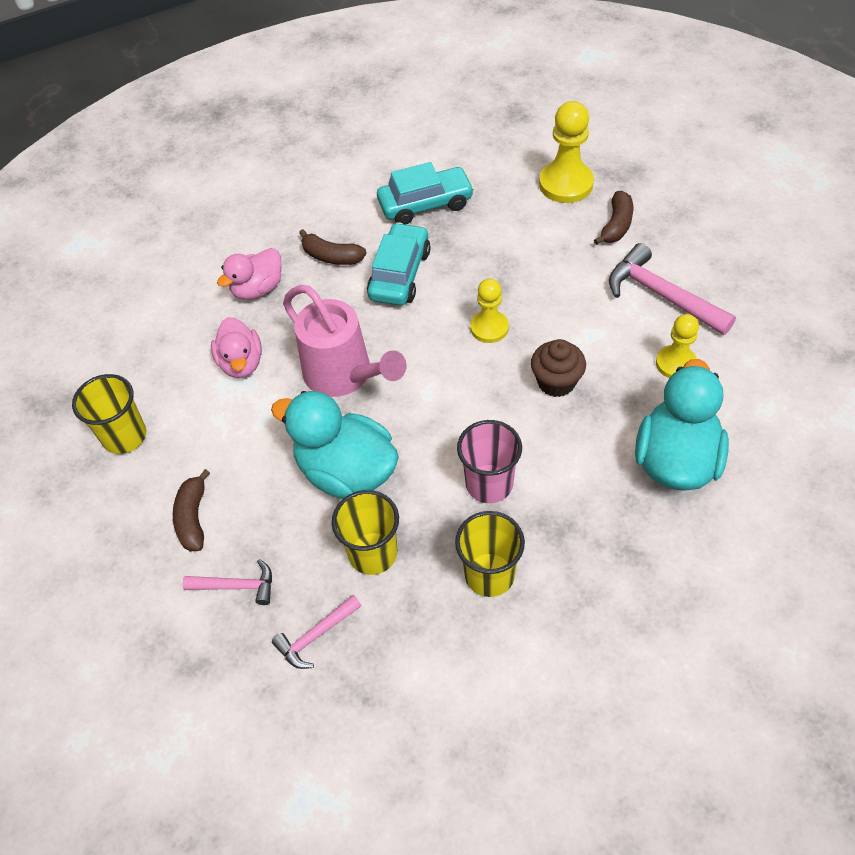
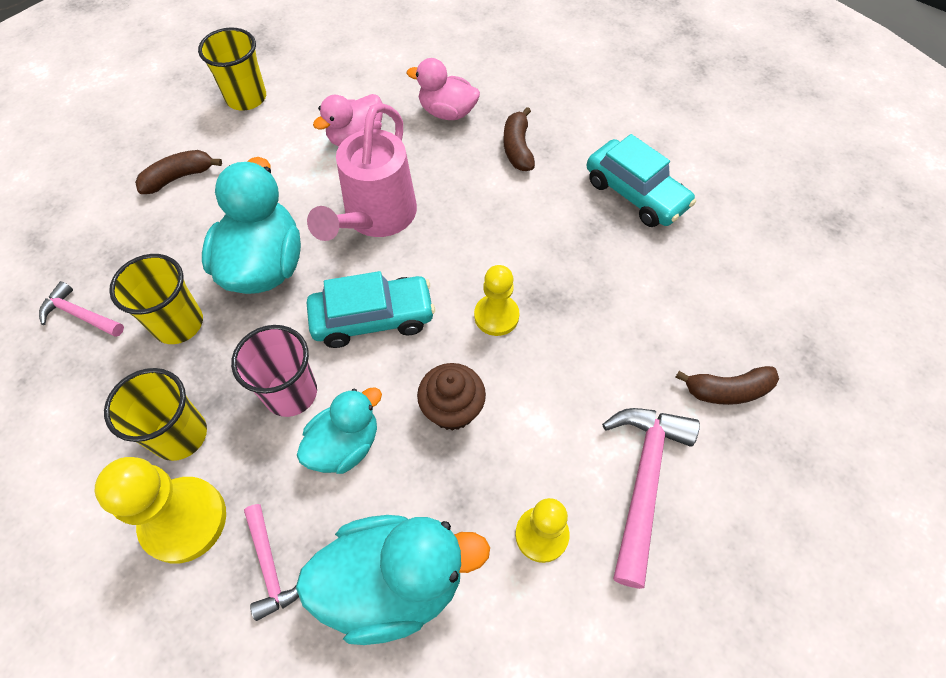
camera: 60 degrees right, 5 degrees up
pink hammer [183,559,272,605] -> pink hammer moved to [244,504,299,621]
turquoise car [367,222,431,305] -> turquoise car moved to [307,271,435,348]
yellow pawn [539,101,594,203] -> yellow pawn moved to [95,457,226,564]
none -> turquoise duck [297,387,382,474]

